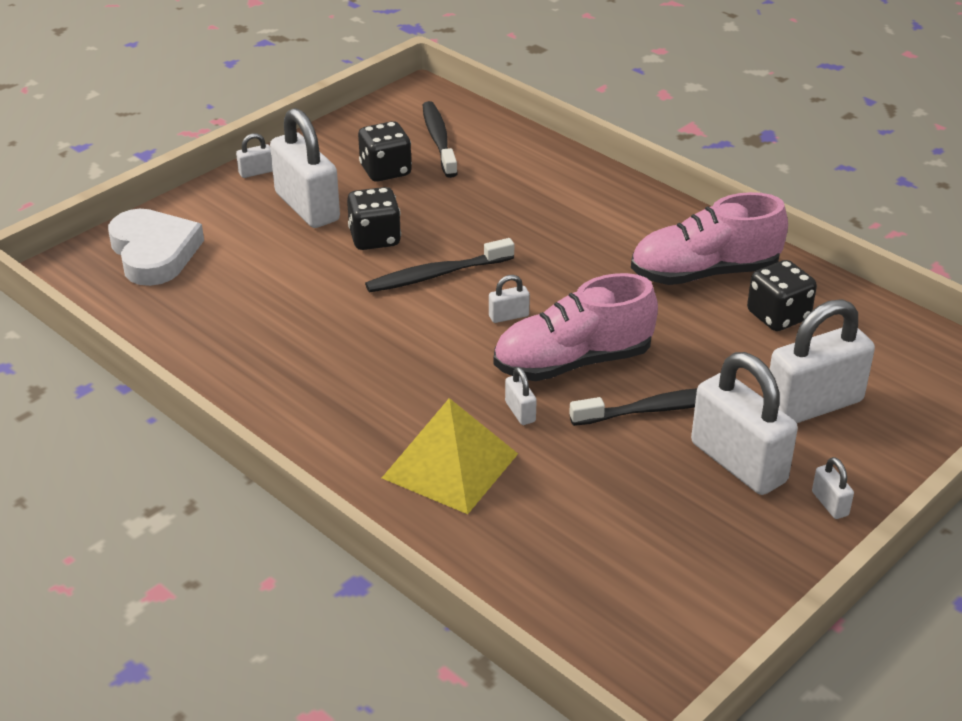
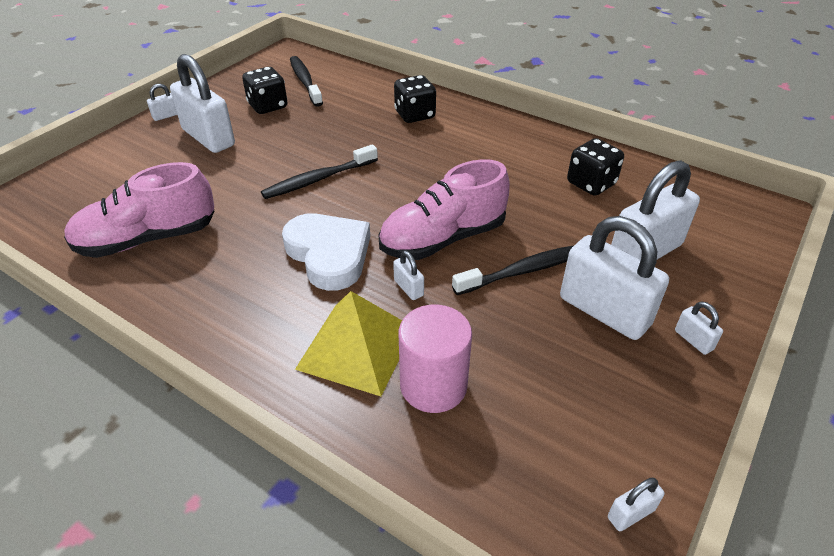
camera: 10 degrees left, 5 degrees up
white heart [108,209,204,286] -> white heart moved to [282,213,370,291]
black dice [347,187,401,250] -> black dice moved to [394,75,436,123]
white padlock [489,275,530,323] -> white padlock moved to [608,478,665,531]
pink shoe [631,192,788,285] -> pink shoe moved to [64,162,214,258]
none -> pink cylinder [399,305,472,413]

